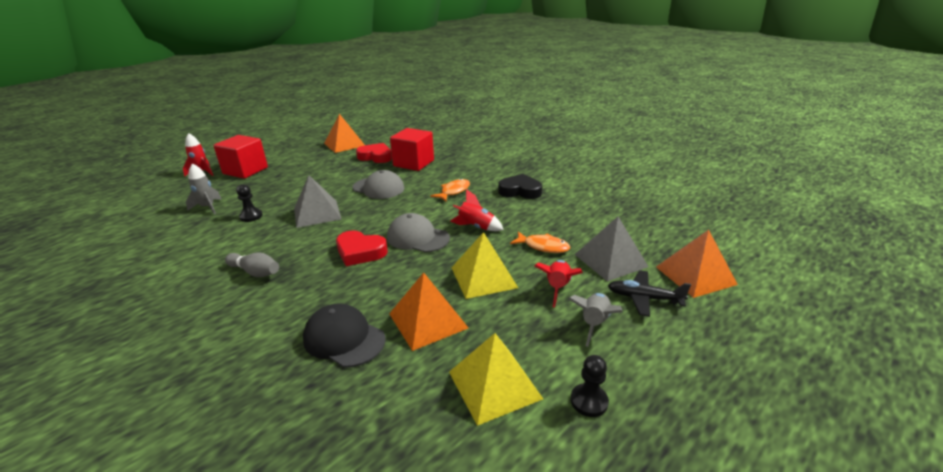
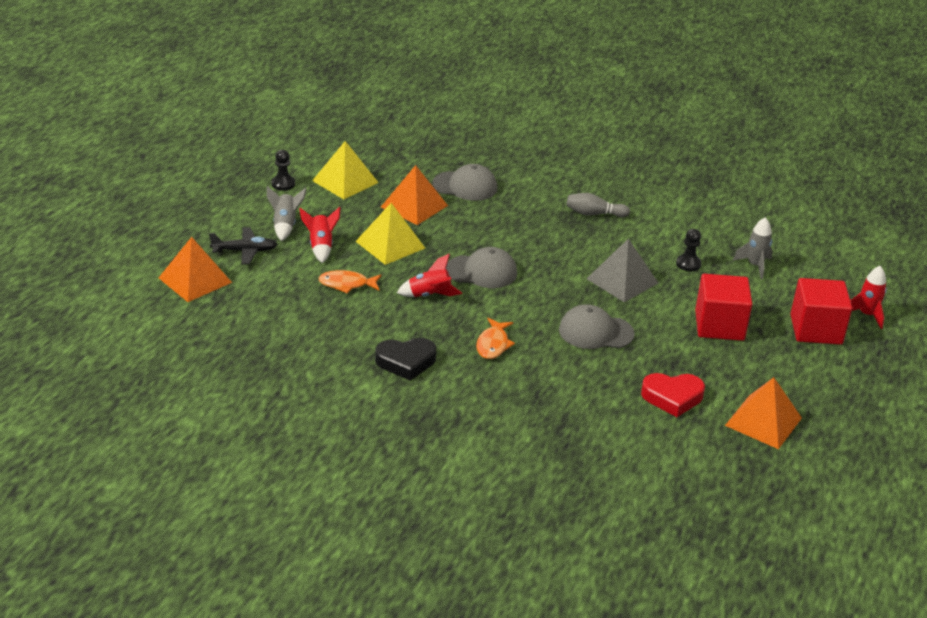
camera: 155 degrees right, 5 degrees up
black cap [303,303,385,367] -> grey cap [432,164,497,201]
red heart [336,231,388,266] -> none
red cube [390,128,434,171] -> red cube moved to [695,274,753,341]
grey pyramid [574,217,649,281] -> none

